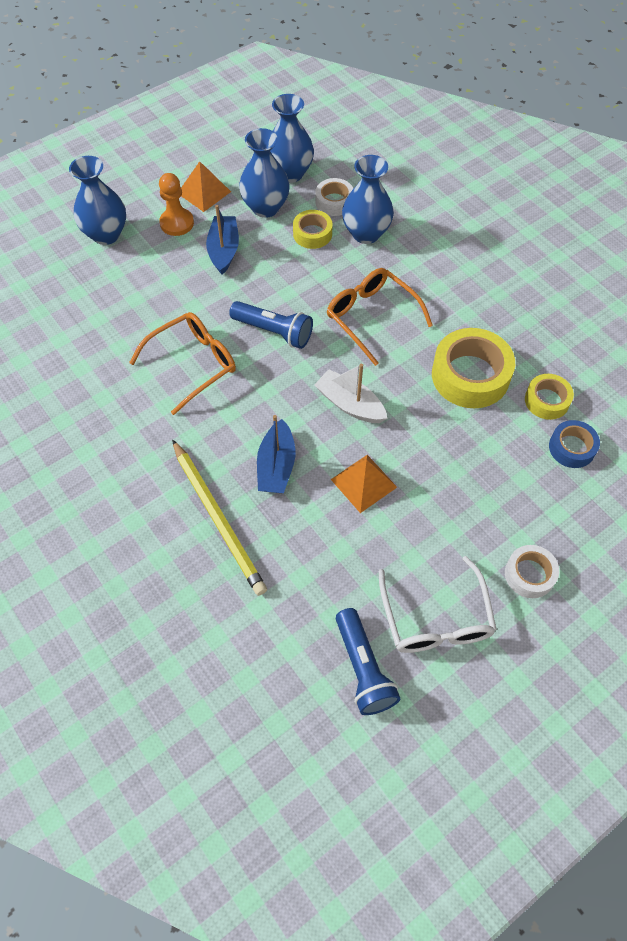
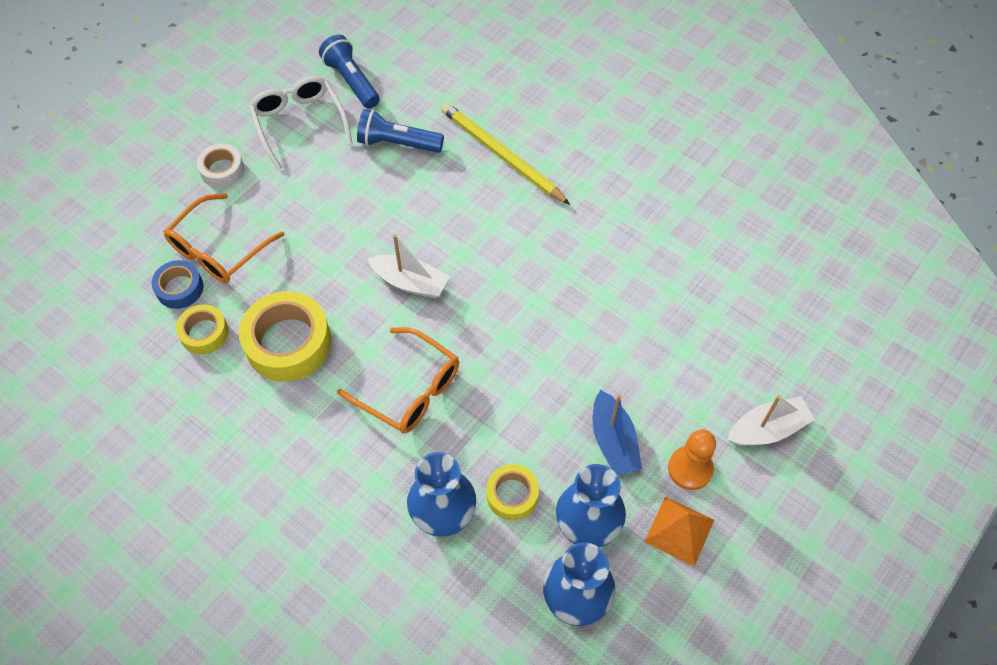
camera: 165 degrees right, 0 degrees up
blue vase [69,156,126,245] -> white boat [727,395,815,446]
orange glasses [129,312,236,415] -> orange glasses moved to [163,193,285,283]
blue flashlight [229,301,313,349] -> blue flashlight moved to [357,109,444,153]
blue boat [257,415,295,493] -> none
white tape [315,178,353,216] -> none
orange pyramid [331,455,397,513] -> none

